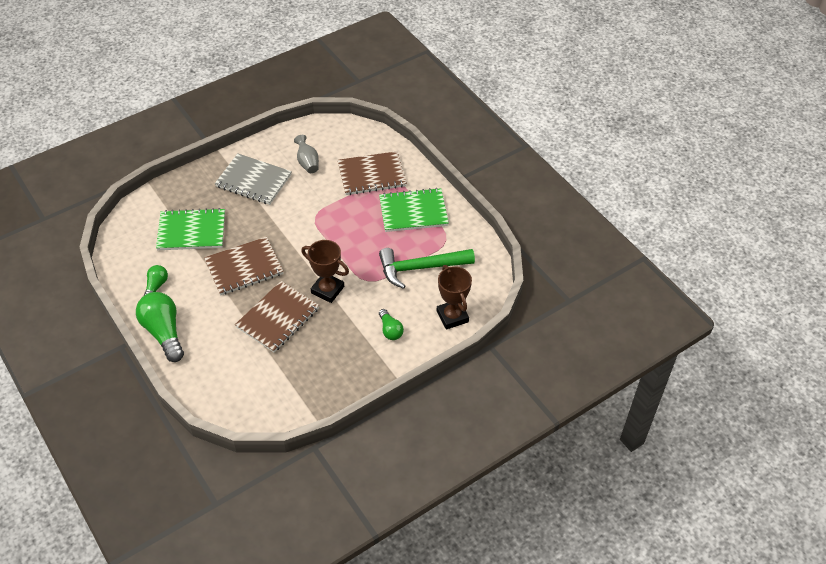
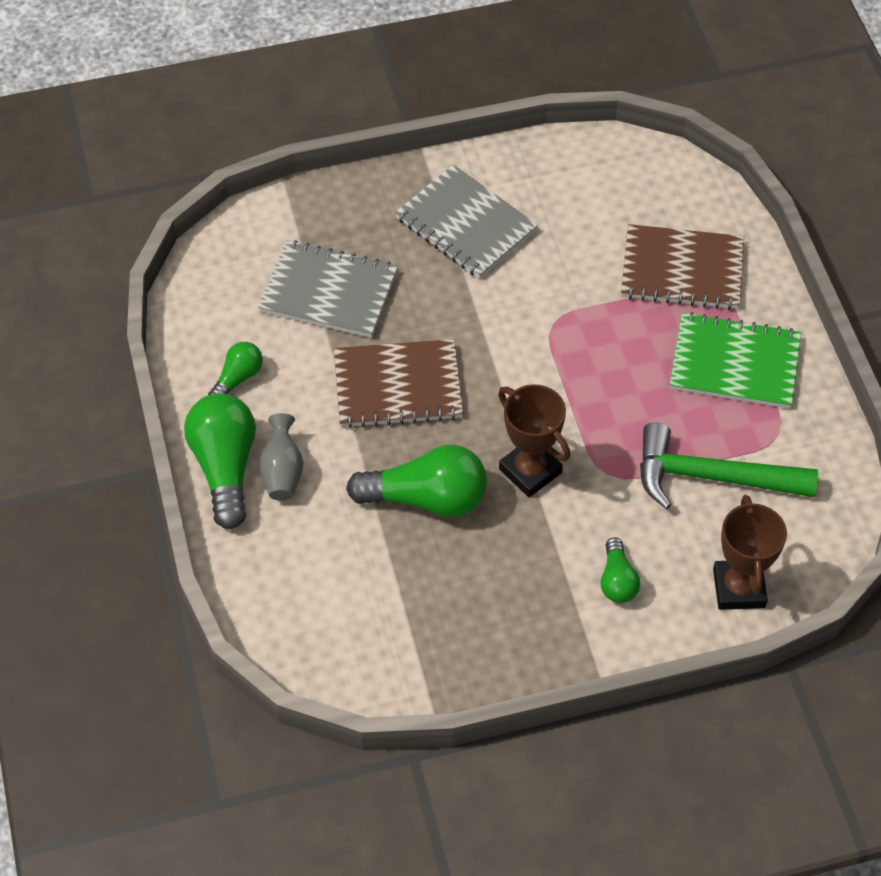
camera: 20 degrees right, 5 degrees up
green notebook [156,208,225,250] -> grey notebook [258,240,398,338]
brown notebook [235,281,319,352] -> green light bulb [346,445,487,517]
grey vase [294,135,319,173] -> grey vase moved to [259,413,303,500]

